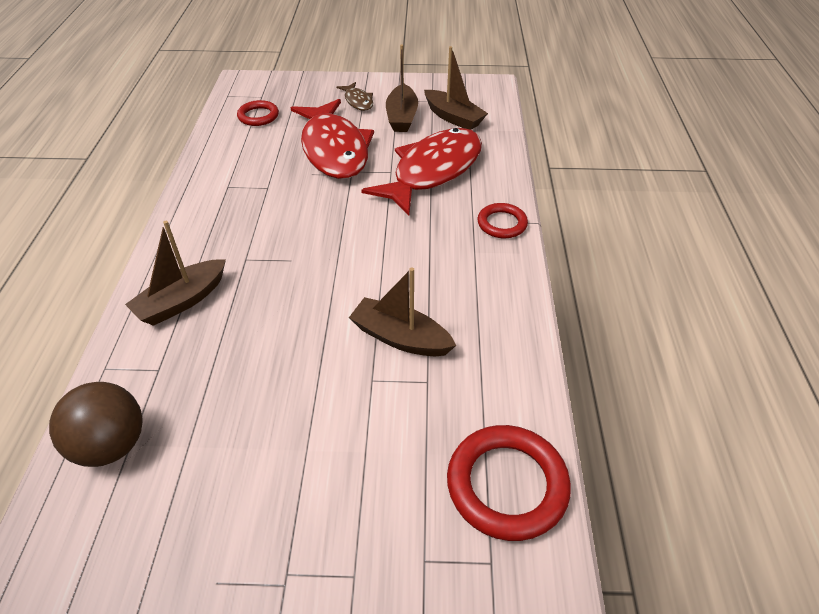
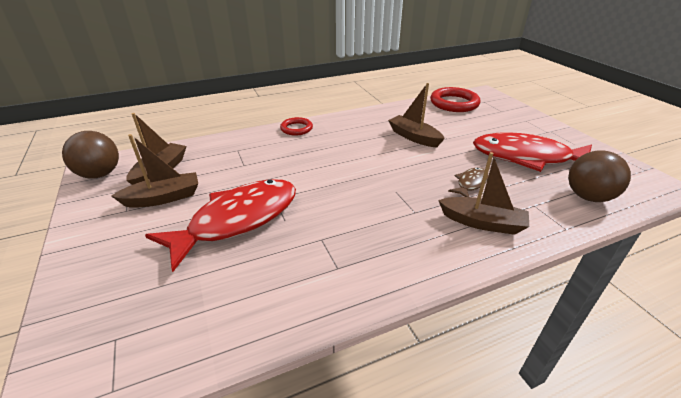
camera: 115 degrees left, 10 degrees down
red ring [237,100,279,126] -> none
brown fish [337,82,373,111] -> brown fish moved to [448,168,488,197]
brown boat [349,267,456,356] -> brown boat turned 135 degrees clockwise [388,83,445,147]
red fish [361,128,482,216] -> red fish moved to [473,132,592,172]
none -> brown ball [62,131,119,178]

